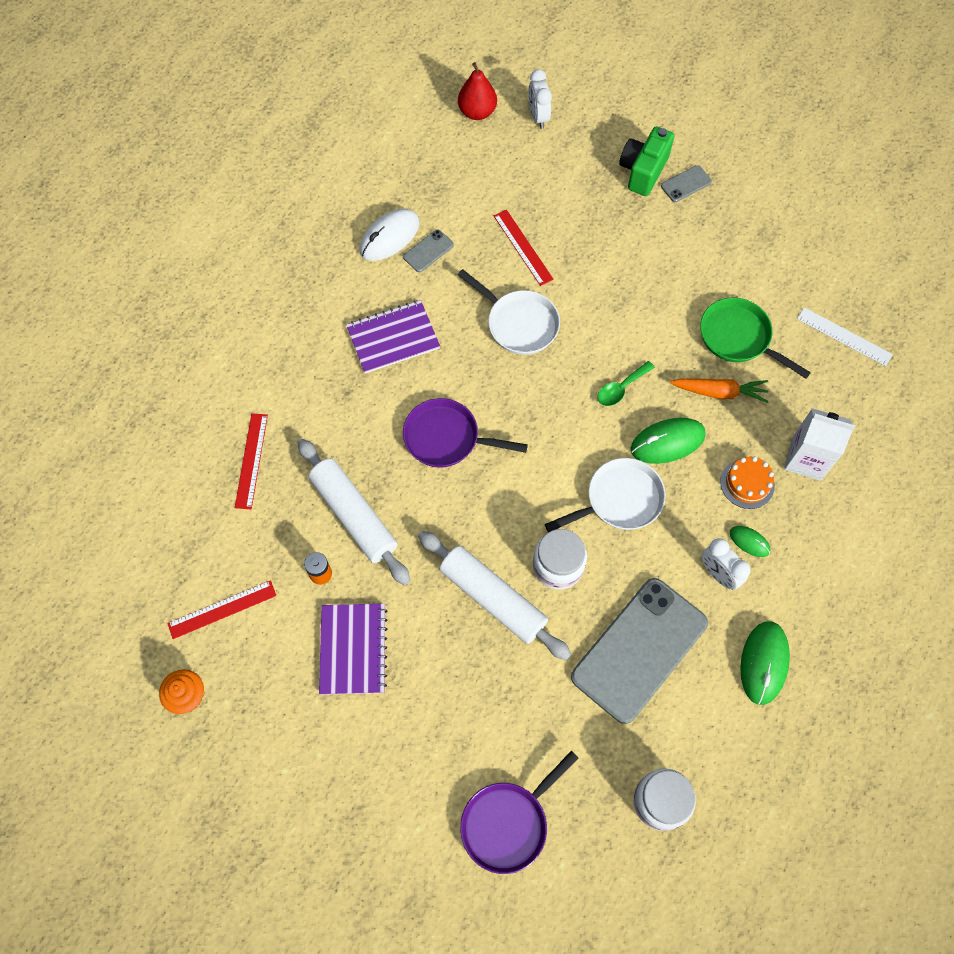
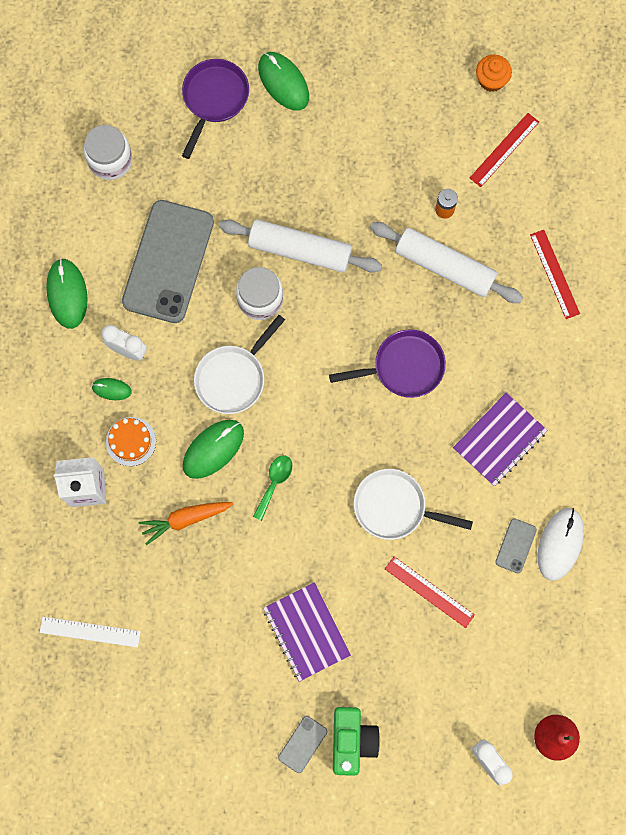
camera: 155 degrees right, 10 degrees up
purple notebook [319,603,387,695] -> purple notebook moved to [263,582,351,682]
green pan [700,297,811,379] -> none
none -> green mouse [258,52,309,111]

